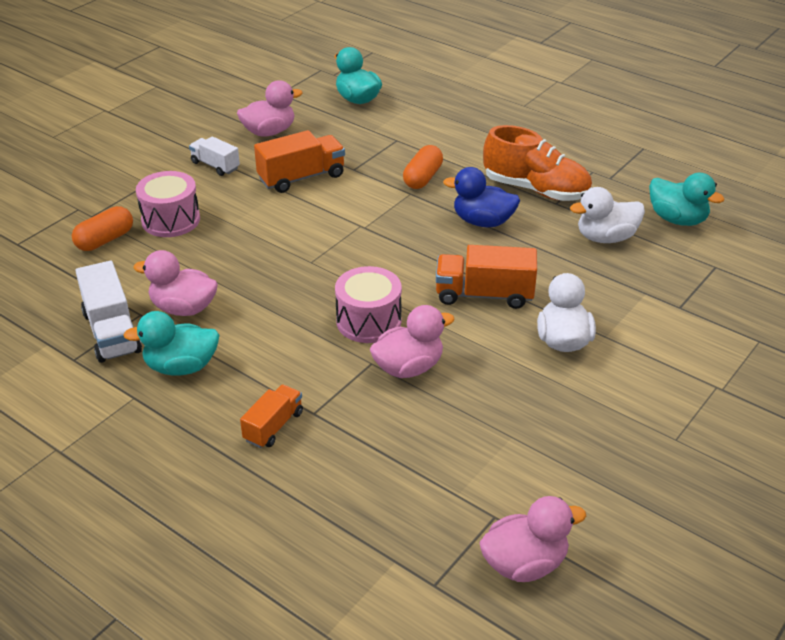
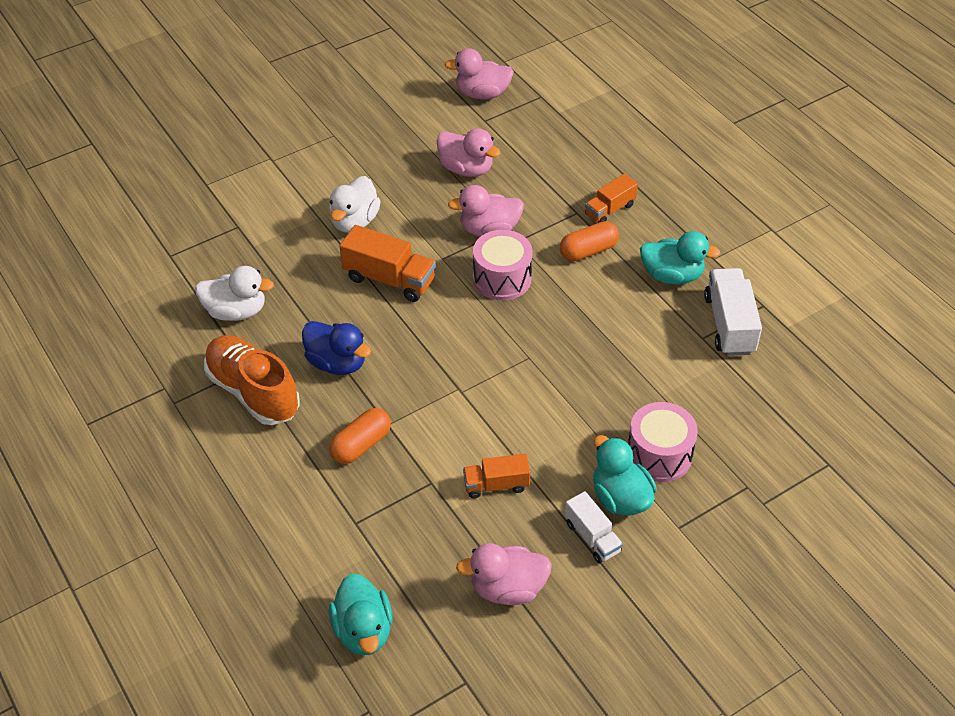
camera: 160 degrees left, 10 degrees up
orange capsule [72,206,133,251] -> orange capsule moved to [560,221,619,261]
pink duck [133,250,218,316] -> pink duck moved to [437,128,501,177]
orange truck [254,130,345,193] -> orange truck [463,454,530,499], size x0.63
turquoise duck [649,173,724,226] -> turquoise duck moved to [593,435,657,516]

